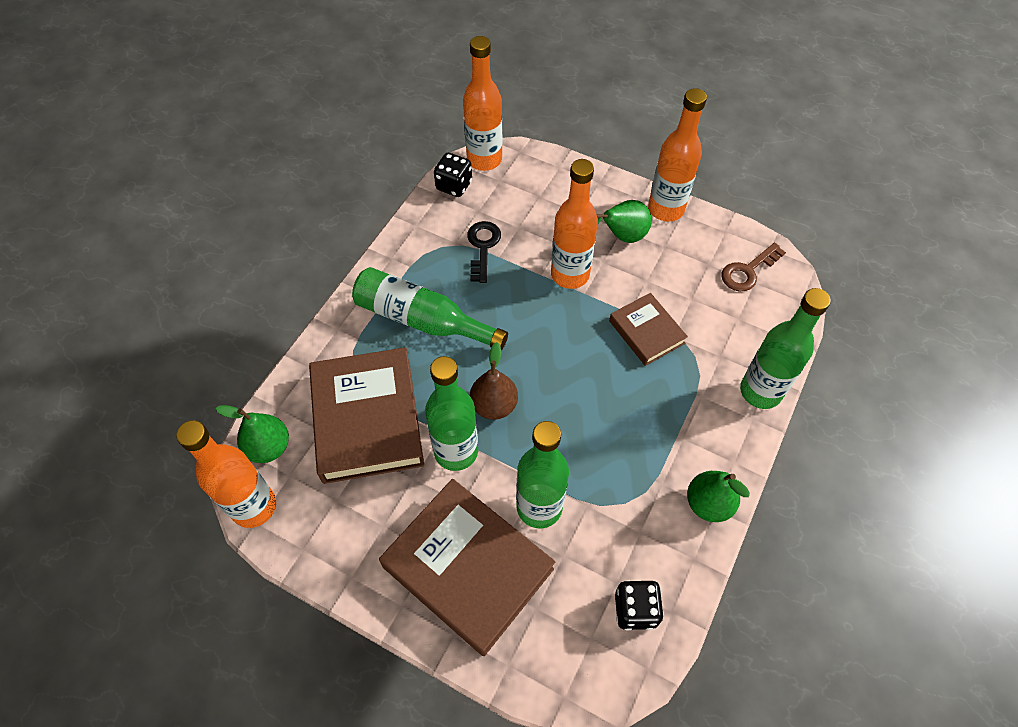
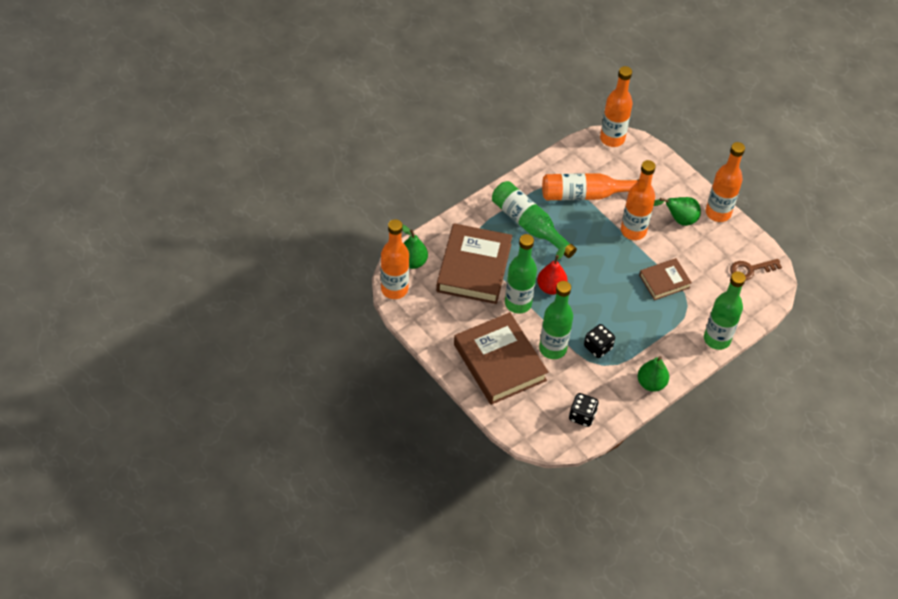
camera: 20 degrees right, 5 degrees down
black dice [434,153,472,197] -> black dice moved to [584,324,615,358]
black key [467,221,501,283] -> orange bottle [542,173,639,200]
brown pear [470,342,518,420] -> red pear [537,246,568,295]
brown book [609,293,688,366] -> brown book turned 75 degrees clockwise [639,258,692,300]

